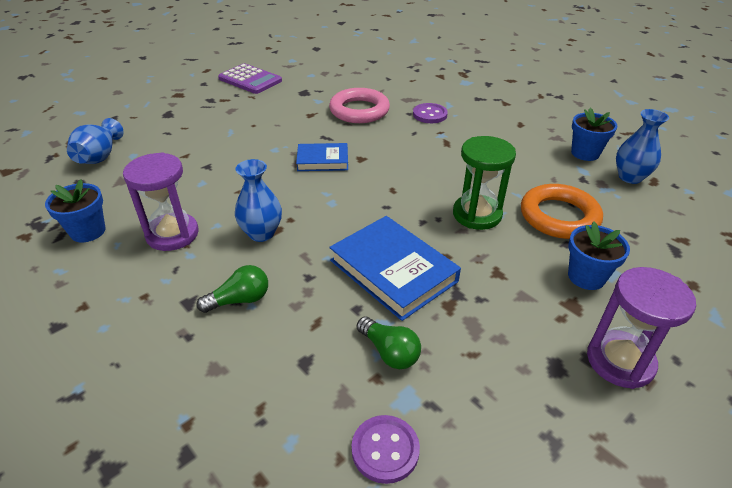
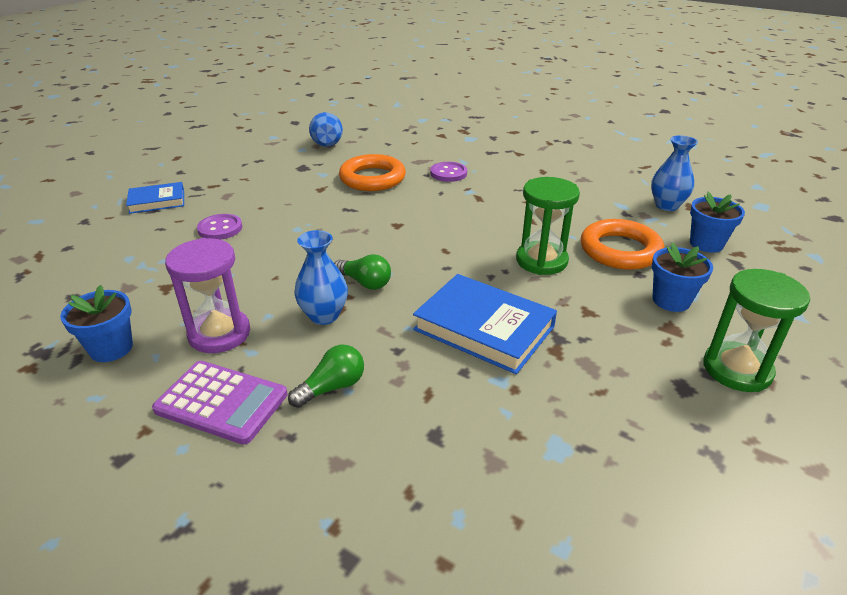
camera: 15 degrees left, 5 degrees down
blue vase [67,118,124,164] -> blue vase moved to [309,112,343,147]
purple calculator [218,63,282,94] -> purple calculator moved to [152,361,288,445]
blue book [296,143,348,171] -> blue book moved to [126,182,184,214]
pink ring [329,88,390,123] -> orange ring [339,154,406,191]
purple button [352,415,420,484] -> purple button moved to [197,214,242,240]
green light bulb [357,317,421,369] -> green light bulb moved to [334,254,391,290]
blue flower pot [571,108,618,161] -> blue flower pot moved to [690,192,745,253]
purple hourglass [587,267,696,389] -> green hourglass [704,269,810,392]

